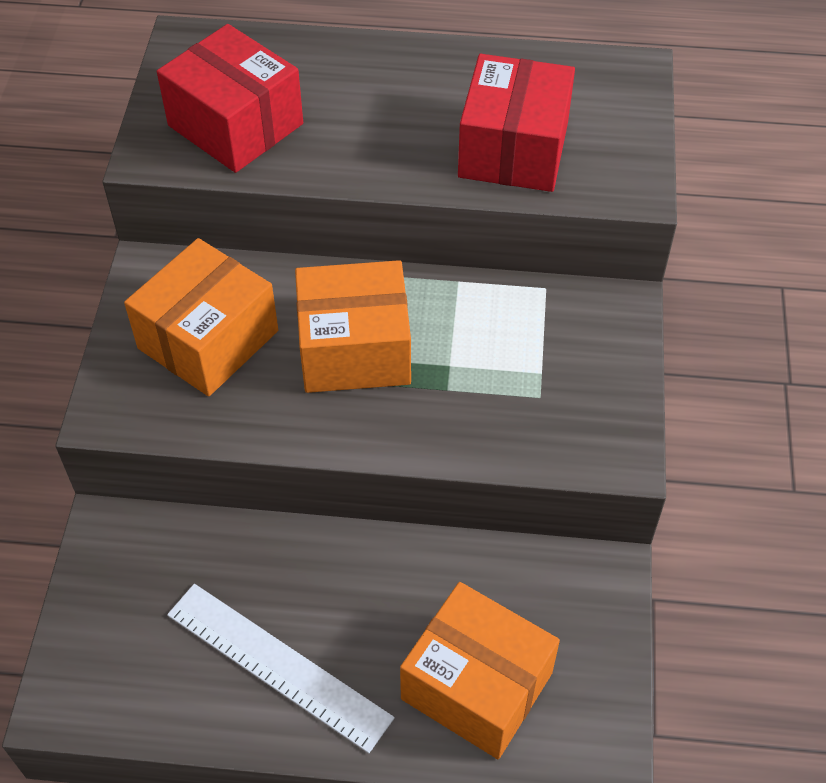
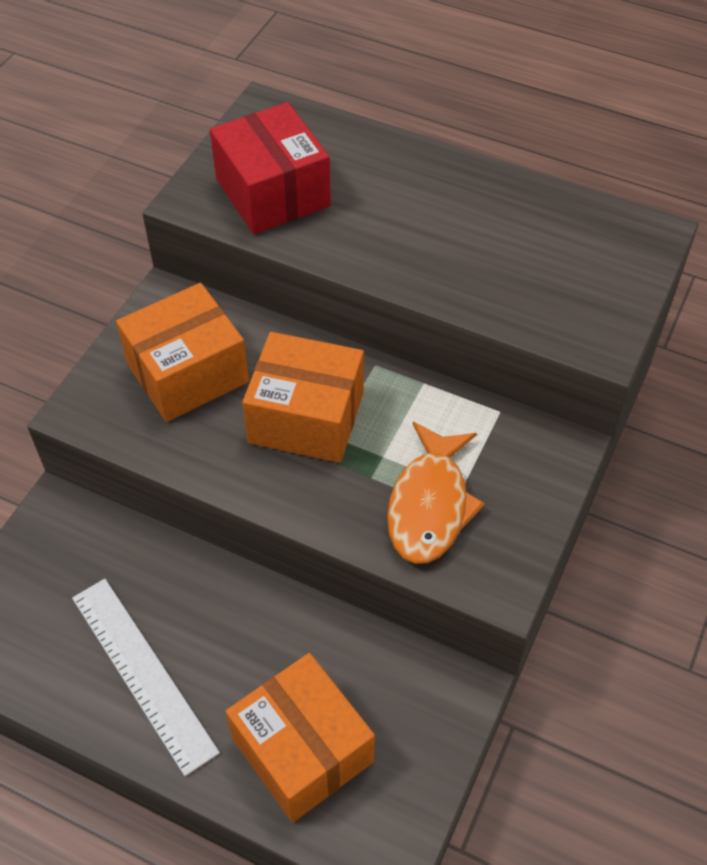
camera: 20 degrees right, 0 degrees up
red box [458,54,575,192] -> none
none -> orange fish [387,422,485,564]

